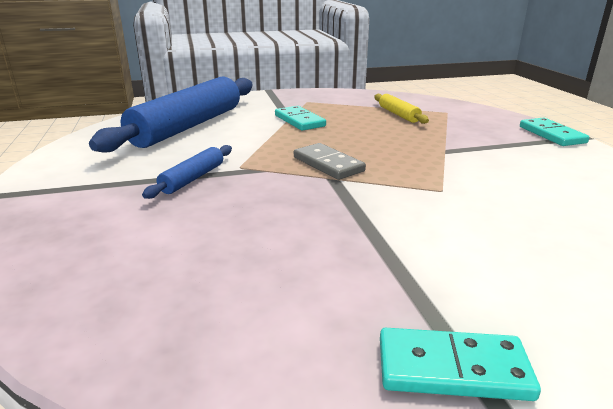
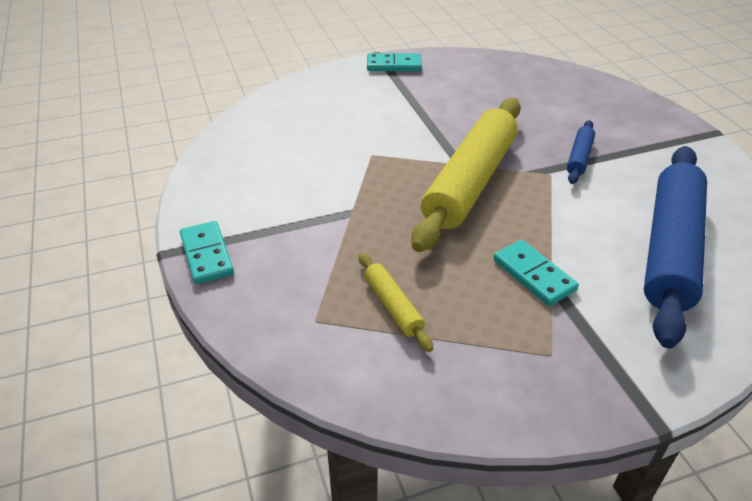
camera: 175 degrees right, 15 degrees up
grey domino [294,143,366,180] -> yellow rolling pin [411,98,521,252]

